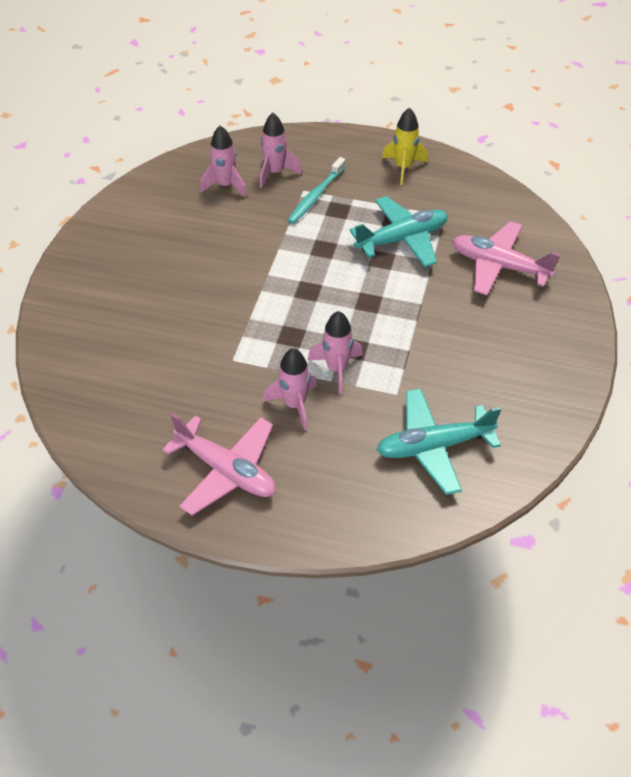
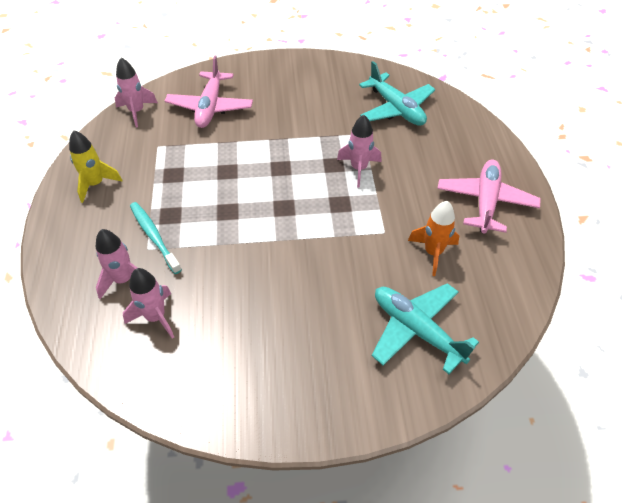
camera: 110 degrees left, 0 degrees up
pink rocket [263,348,317,431] -> pink rocket moved to [115,58,158,127]
turquoise toothbrush [287,157,346,224] -> turquoise toothbrush turned 135 degrees counterclockwise [130,202,182,274]
turquoise plane [349,196,448,267] -> turquoise plane moved to [372,283,479,374]
none -> orange rocket [408,201,459,276]

